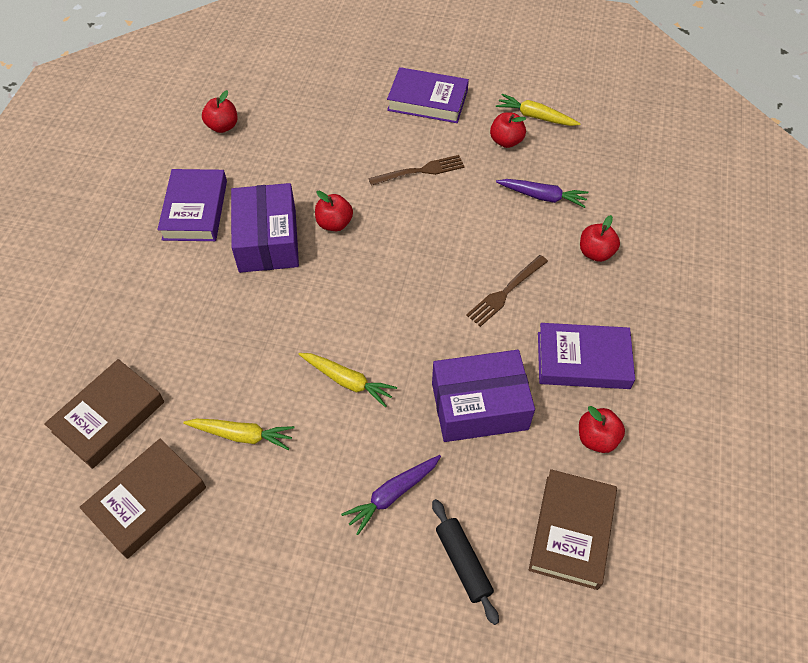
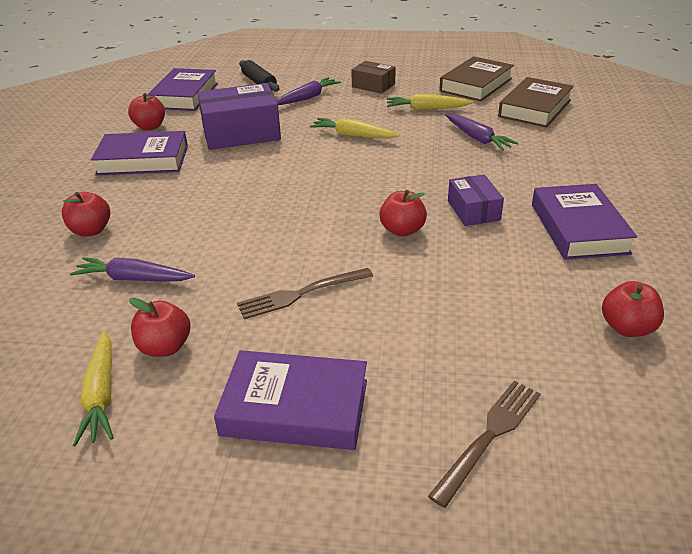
camera: 175 degrees right, 20 degrees down
purple box [231,183,299,273] -> purple box [448,175,504,226], size x0.56
brown fork [466,255,548,327] -> brown fork moved to [428,380,541,508]
yellow carrot [496,94,581,126] -> yellow carrot turned 60 degrees clockwise [73,331,114,446]
brown book [529,469,617,590] -> purple book [147,68,218,111]
none -> brown box [351,61,396,94]
none -> purple carrot [445,114,519,151]

